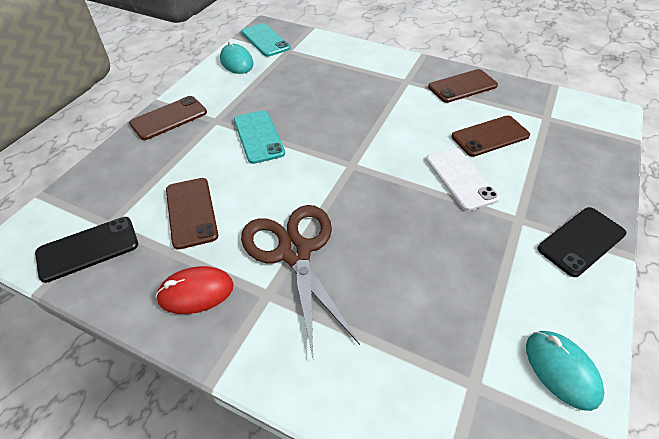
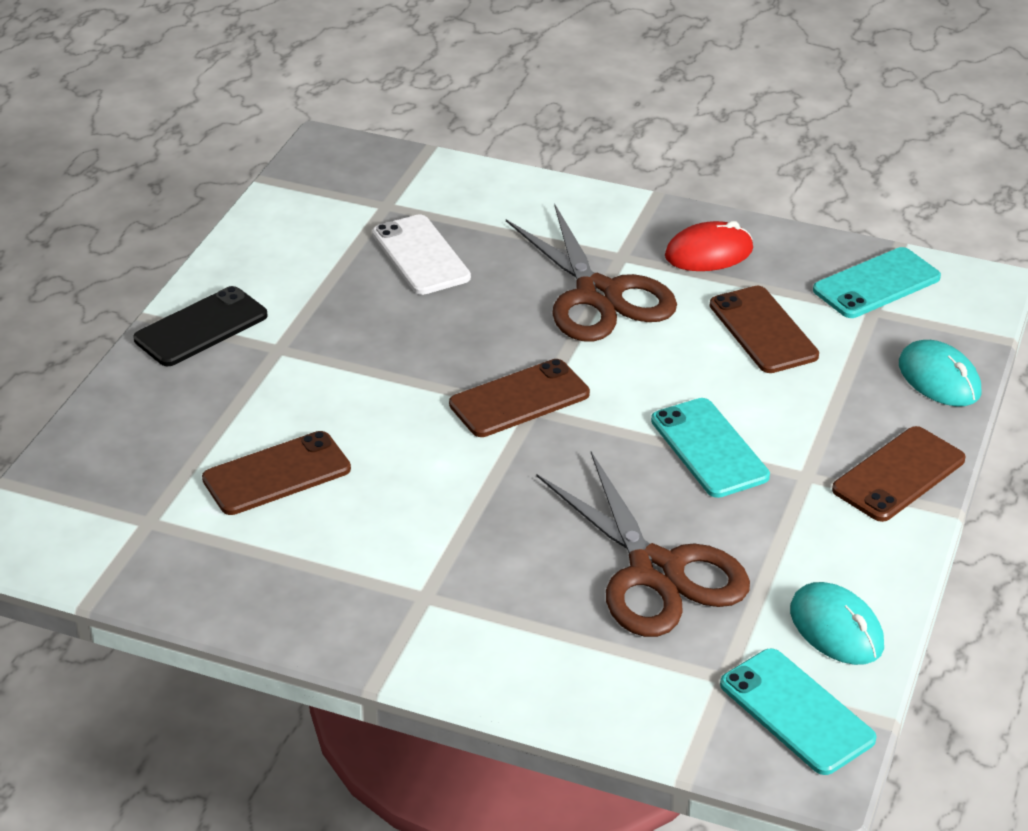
camera: 175 degrees right, 10 degrees down
black phone [35,217,138,283] -> turquoise phone [813,247,941,318]
white phone [426,148,500,211] -> white phone moved to [372,214,471,295]
brown phone [428,69,498,103] -> brown phone moved to [449,359,590,437]
turquoise mouse [526,331,605,411] -> turquoise mouse moved to [899,340,982,406]
none -> brown scissors [537,452,750,637]

